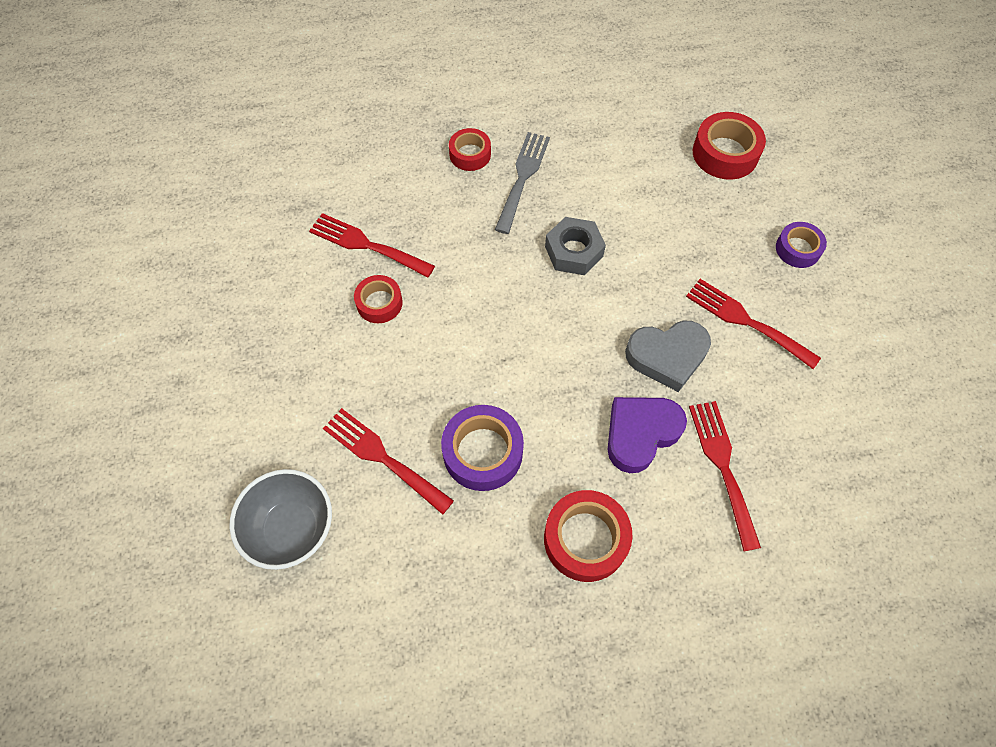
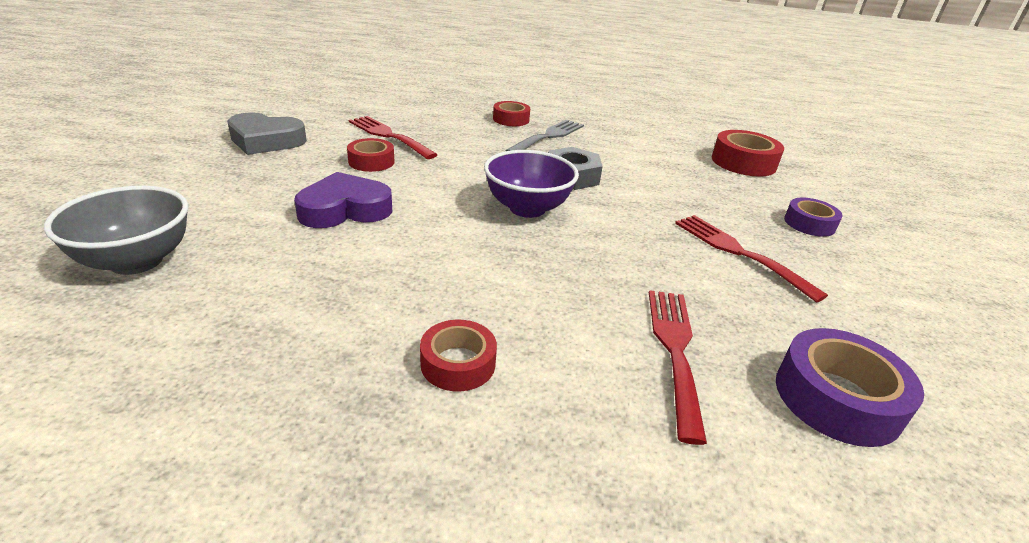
camera: 15 degrees right, 30 degrees down
red fork [323,408,454,515] -> none
purple tape [441,405,524,491] -> purple tape moved to [776,328,924,447]
red tape [544,490,632,582] -> red tape [420,320,497,391], size x0.63
purple heart [607,397,687,473] -> purple heart moved to [294,172,392,228]
grey heart [625,321,711,392] -> grey heart moved to [227,112,307,155]
none -> purple bowl [484,150,579,218]

